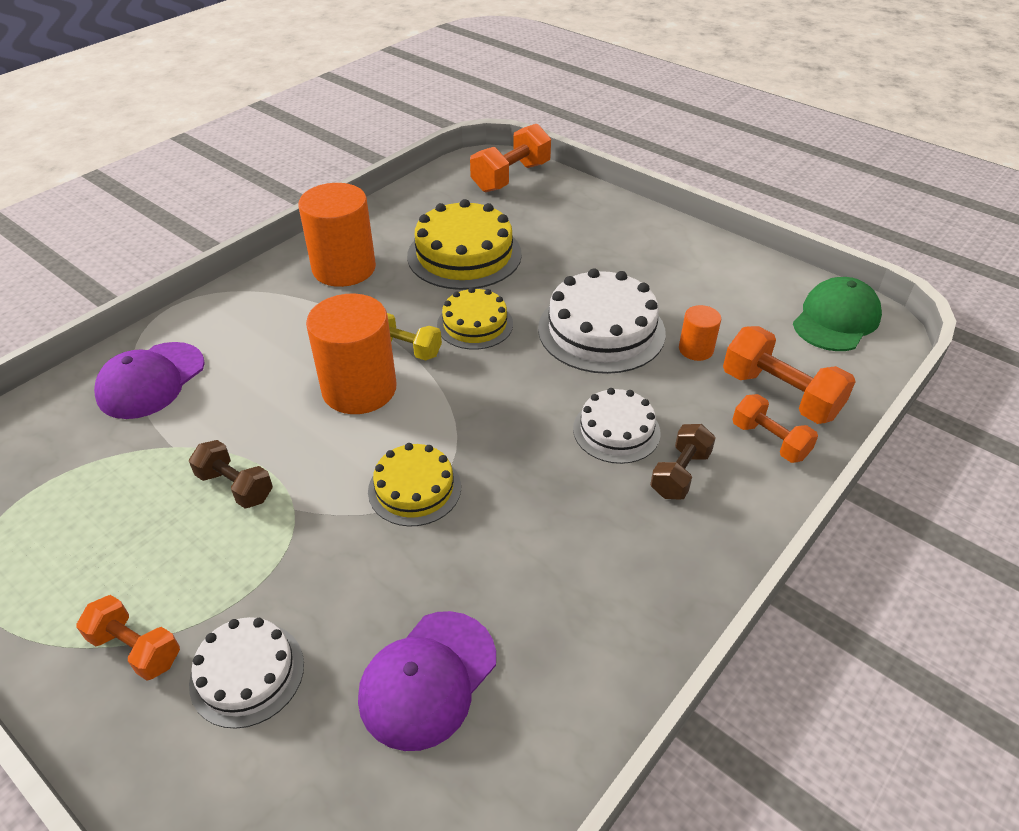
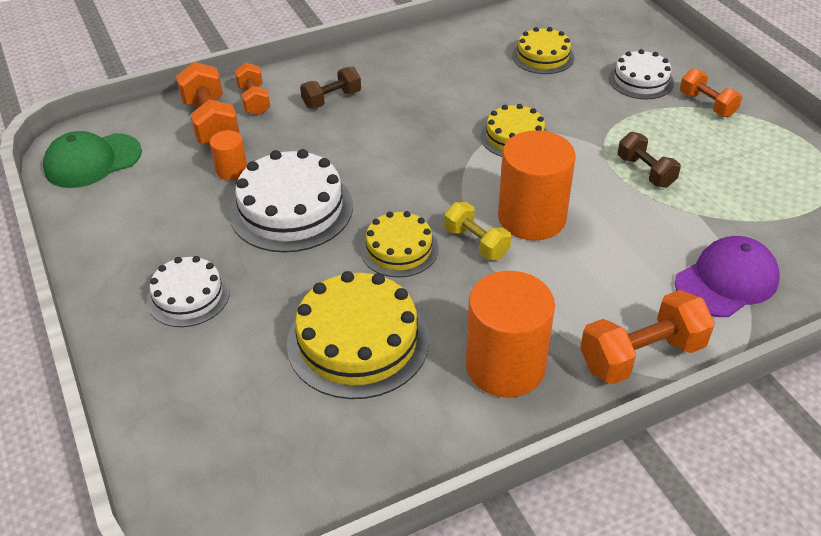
camera: 155 degrees left, 0 degrees up
purple cap [358,611,496,751] -> yellow cake [512,27,574,74]
orange dumbbell [470,124,551,192] -> orange dumbbell moved to [580,290,715,384]
white cake [573,388,661,464] -> white cake moved to [147,256,230,327]

